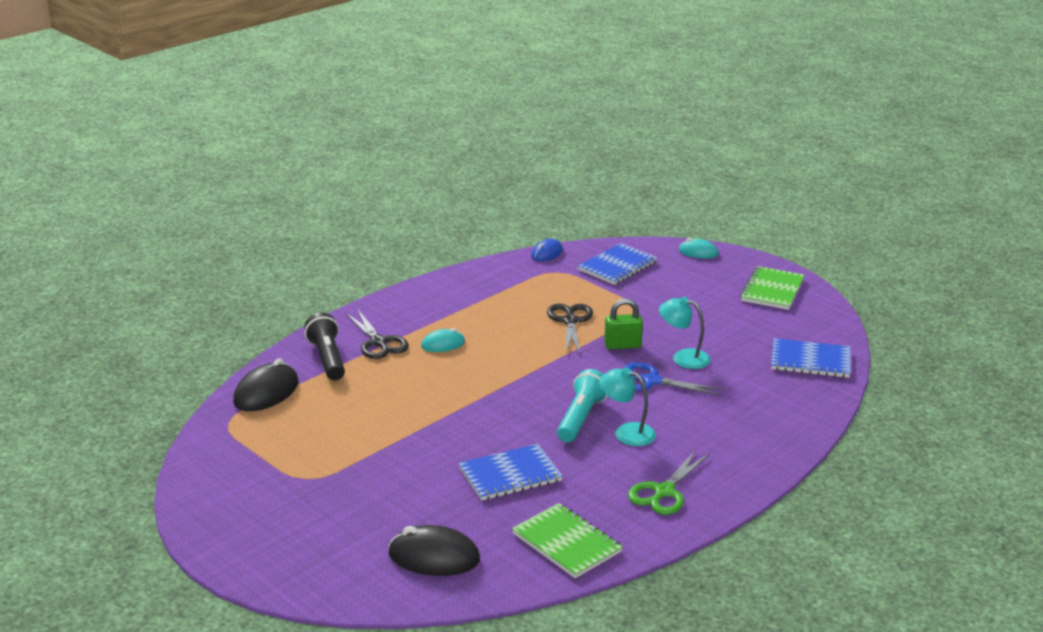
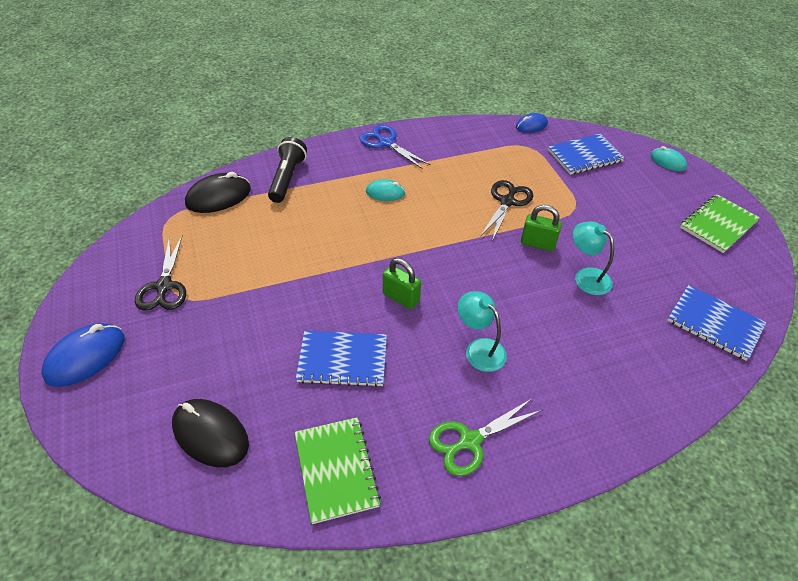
camera: 25 degrees right, 20 degrees up
black scissors [345,309,409,359] -> black scissors moved to [135,235,186,311]
turquoise flashlight [557,369,607,442] -> none
blue scissors [624,362,724,396] -> blue scissors moved to [360,125,431,169]
none -> blue mouse [41,323,125,387]
none -> green padlock [383,258,421,309]

